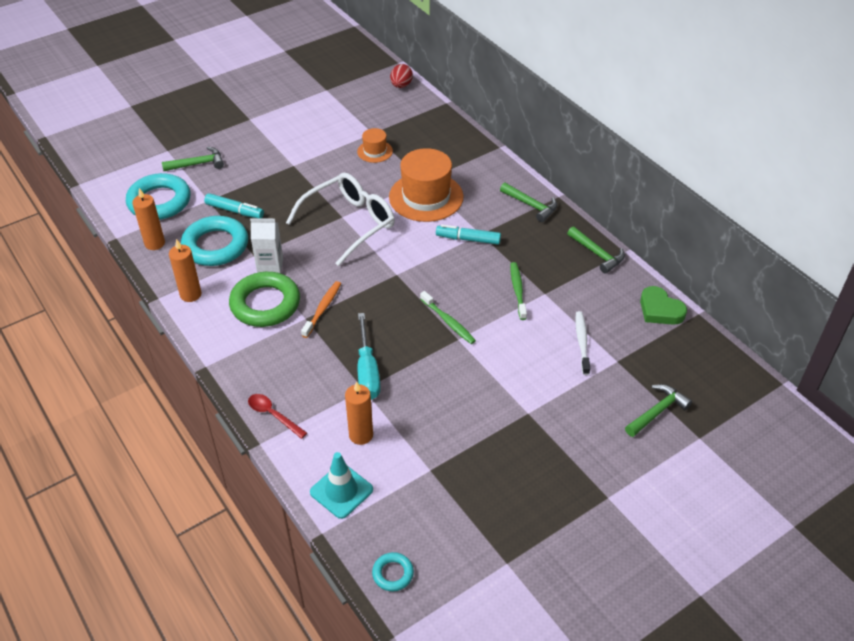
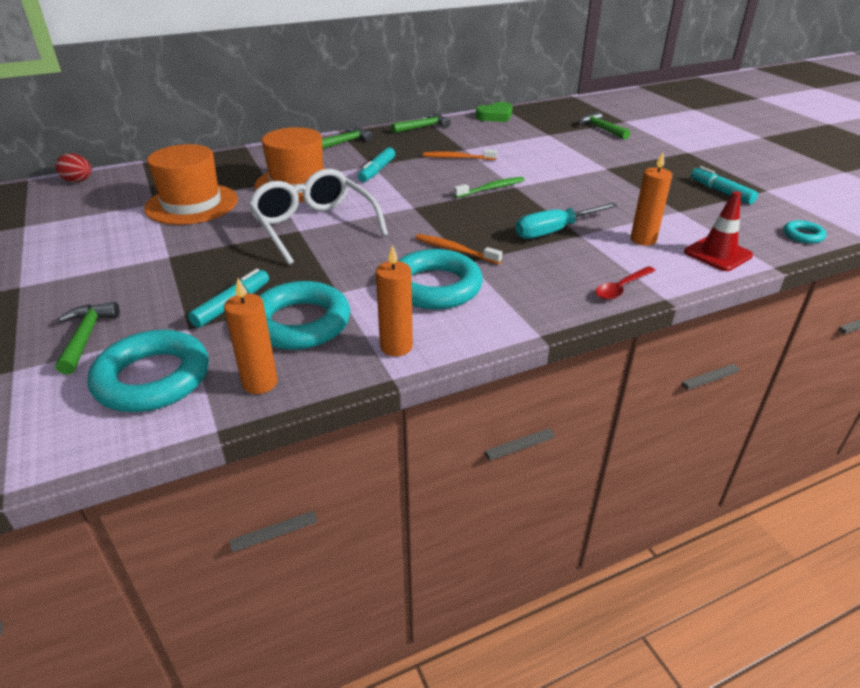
camera: 80 degrees left, 10 degrees down
green ring [229,272,300,327] -> turquoise ring [398,249,483,310]
white carton [250,218,283,273] -> none
turquoise traffic cone [310,452,373,519] -> red traffic cone [684,191,753,271]
orange hat [357,128,393,163] -> orange hat [144,144,238,225], size x1.99
turquoise screwdriver [358,313,381,400] -> turquoise screwdriver turned 150 degrees clockwise [515,203,618,239]
green toothbrush [510,262,527,320] -> orange toothbrush [423,149,497,160]
white toothbrush [575,311,590,375] -> none
none -> turquoise marker [691,166,758,204]

